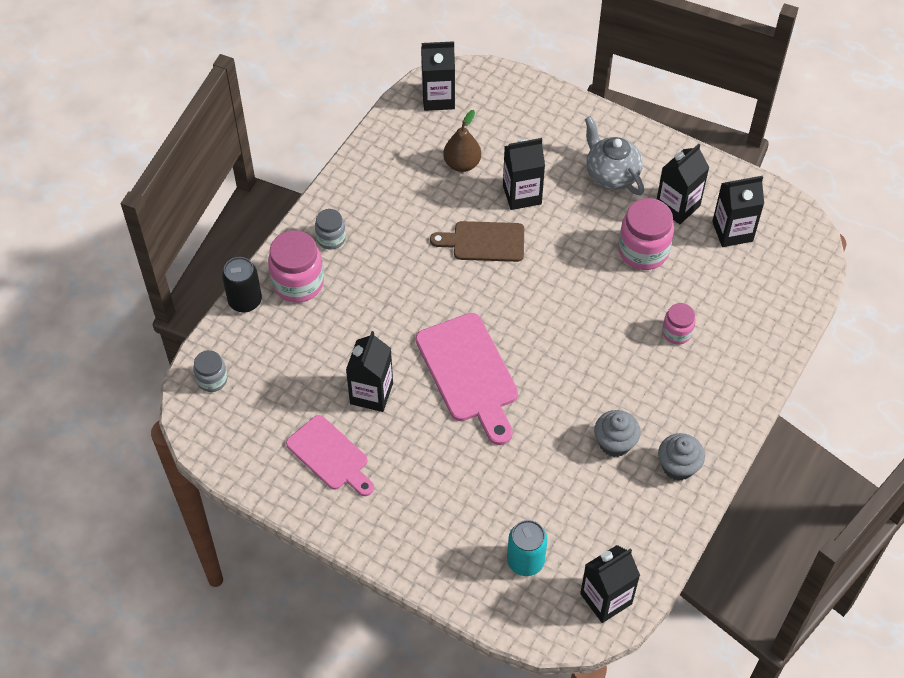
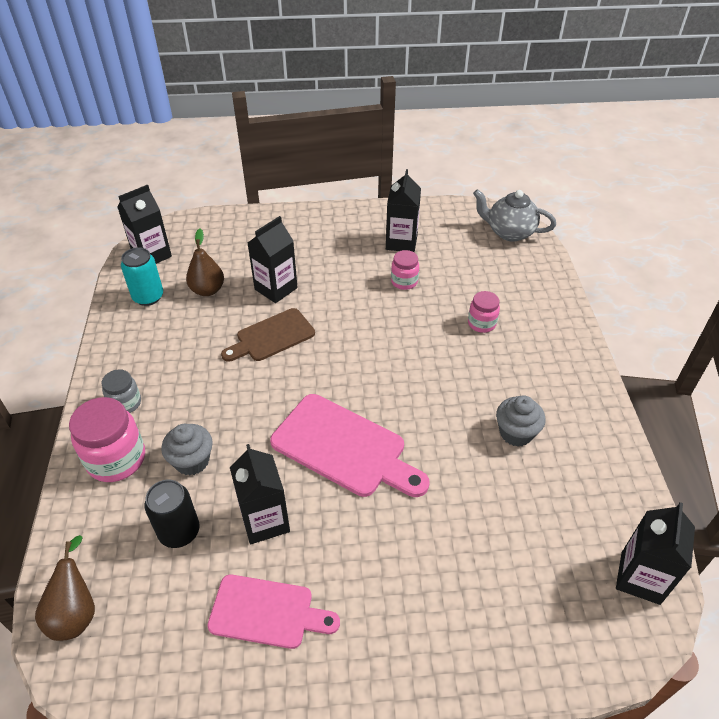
camera: 35 degrees left, 10 degrees down
grey jar [193,350,228,392] -> brown pear [35,535,95,641]
black can [222,257,262,312] -> black can moved to [145,480,200,548]
turquoise can [507,520,548,576] -> turquoise can moved to [121,247,163,306]
grey teapot [585,116,644,195] -> grey teapot moved to [473,189,556,241]
pink jar [618,198,674,270] -> pink jar [391,250,419,290], size x0.57
grey cupcake [658,433,705,481] -> grey cupcake moved to [161,424,213,476]
black carton [712,176,764,247] -> none

